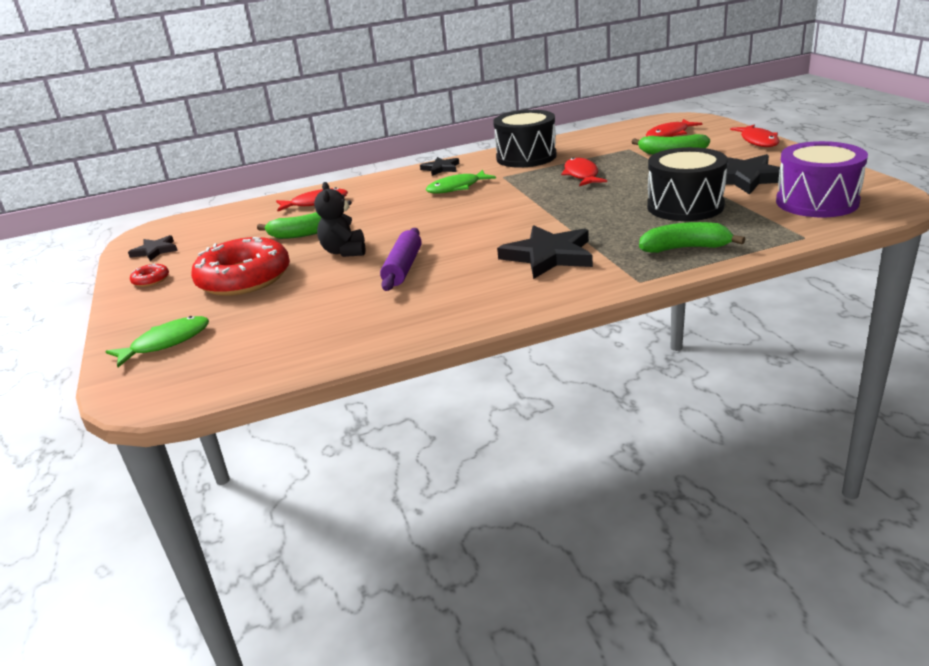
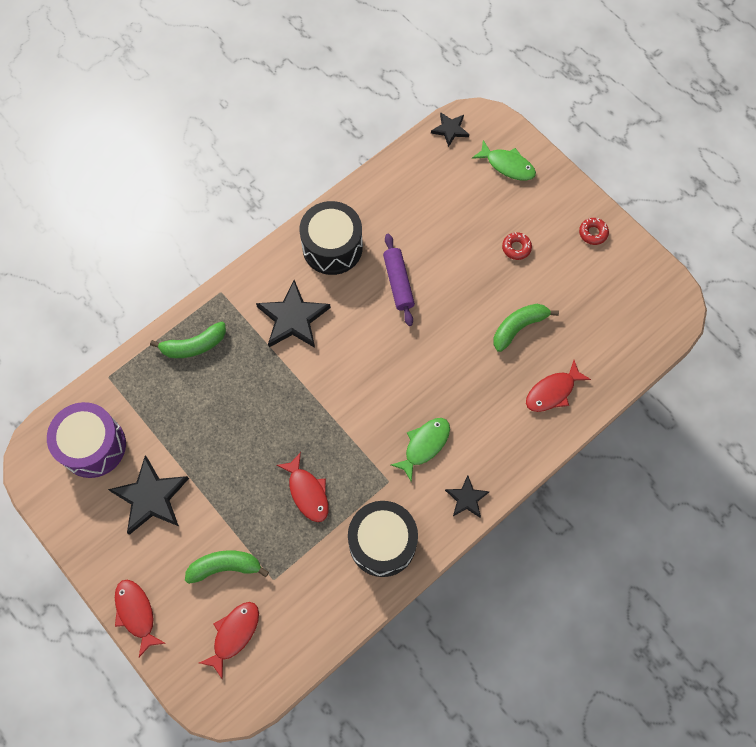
camera: 155 degrees right, 40 degrees up
green fish [105,316,209,367] -> green fish turned 90 degrees counterclockwise [472,140,536,181]
black star [128,235,178,261] -> black star moved to [431,112,469,147]
red donut [191,237,290,296] -> red donut [502,232,532,260], size x0.40
black teddy bear [314,182,366,257] -> none
black drum [647,147,728,221] -> black drum moved to [299,201,363,275]

